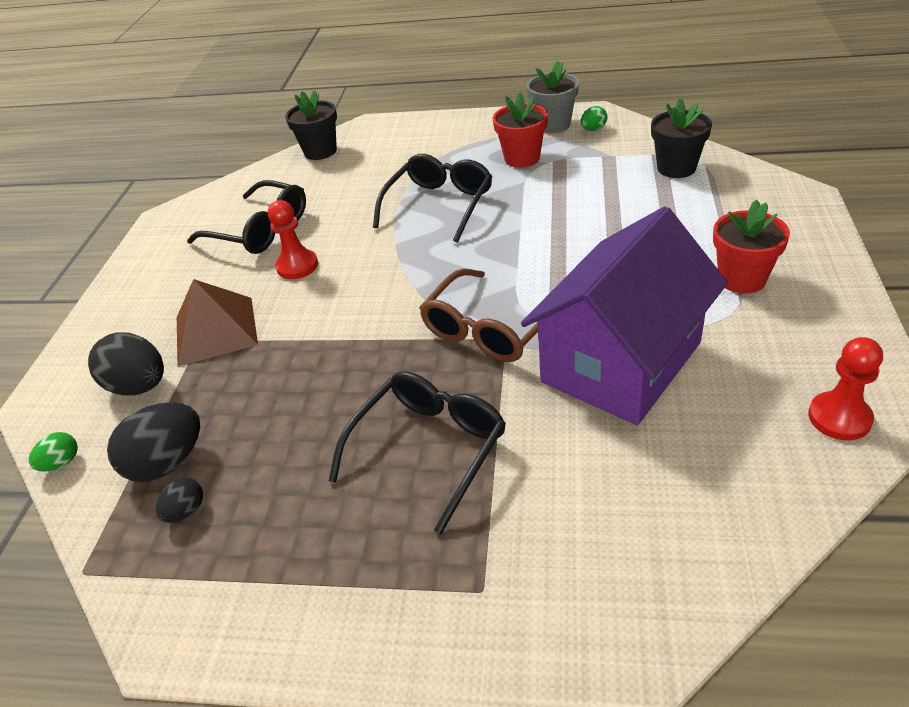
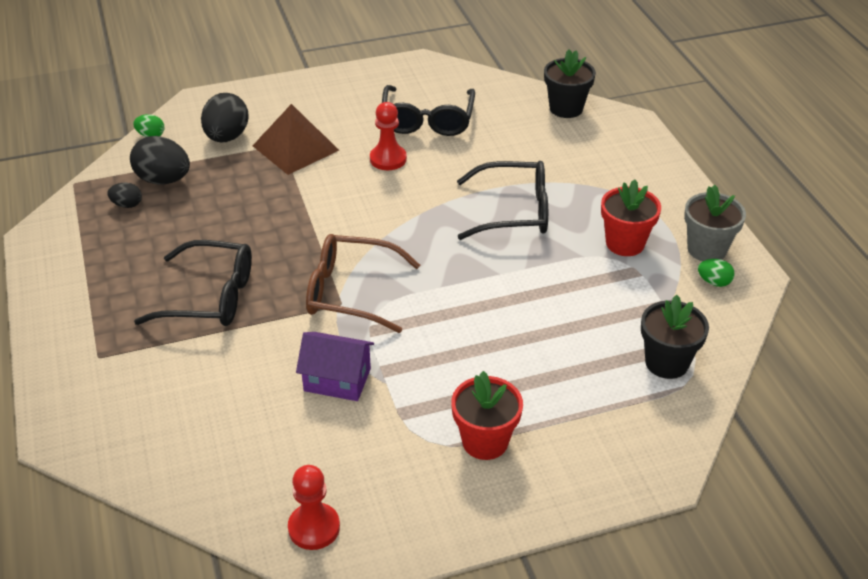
camera: 60 degrees right, 0 degrees up
purple house [521,207,728,425] -> purple house [296,332,374,401], size x0.48

